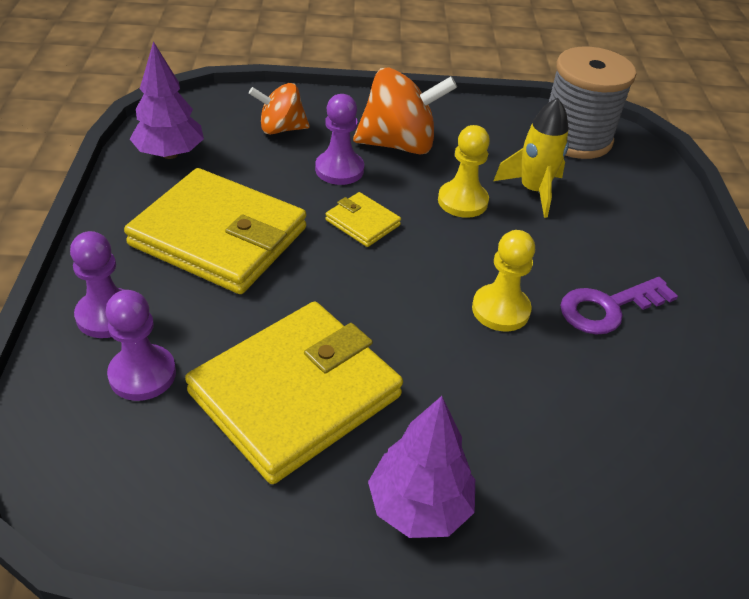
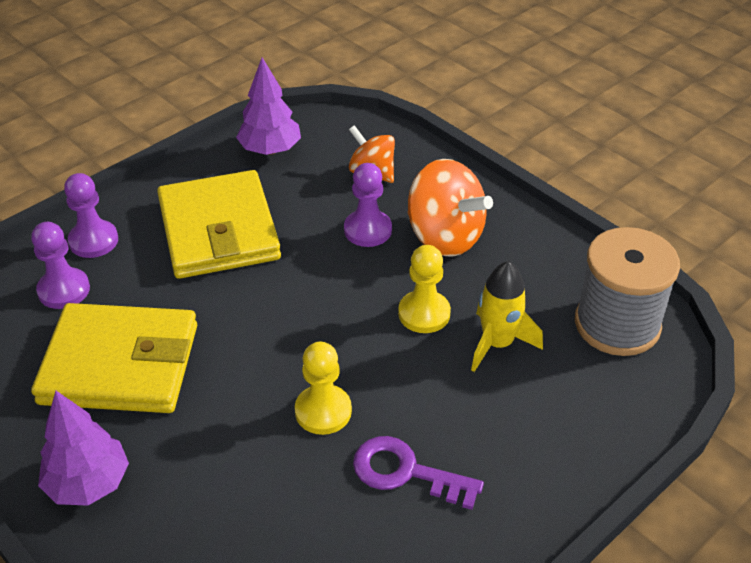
camera: 50 degrees right, 0 degrees up
yellow wallet [325,192,401,247] -> none

